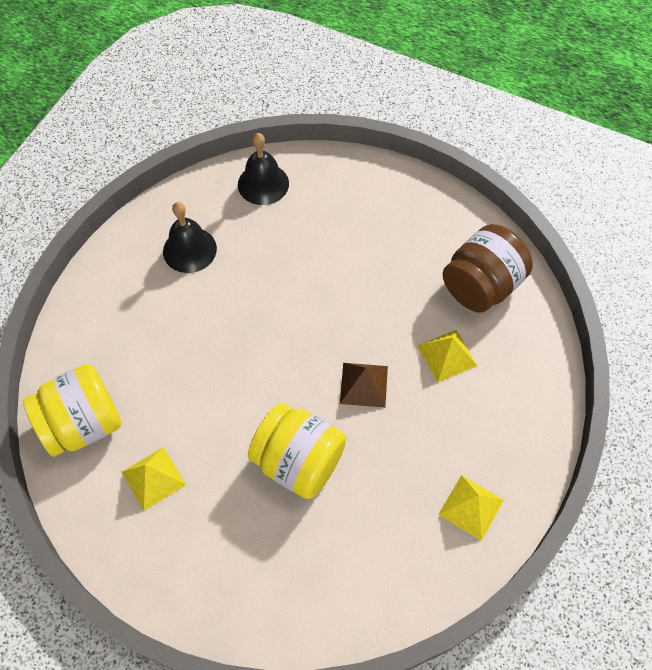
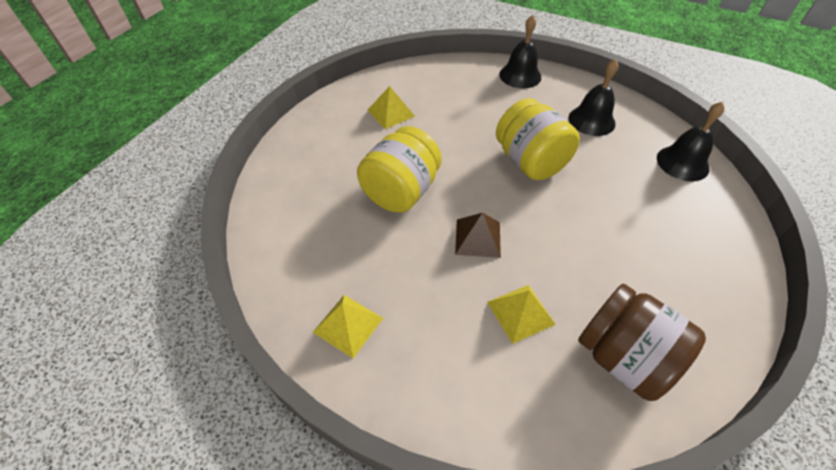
camera: 90 degrees right, 10 degrees down
yellow jar [23,364,121,457] -> yellow jar moved to [496,98,580,180]
none -> black bell [499,15,541,89]

